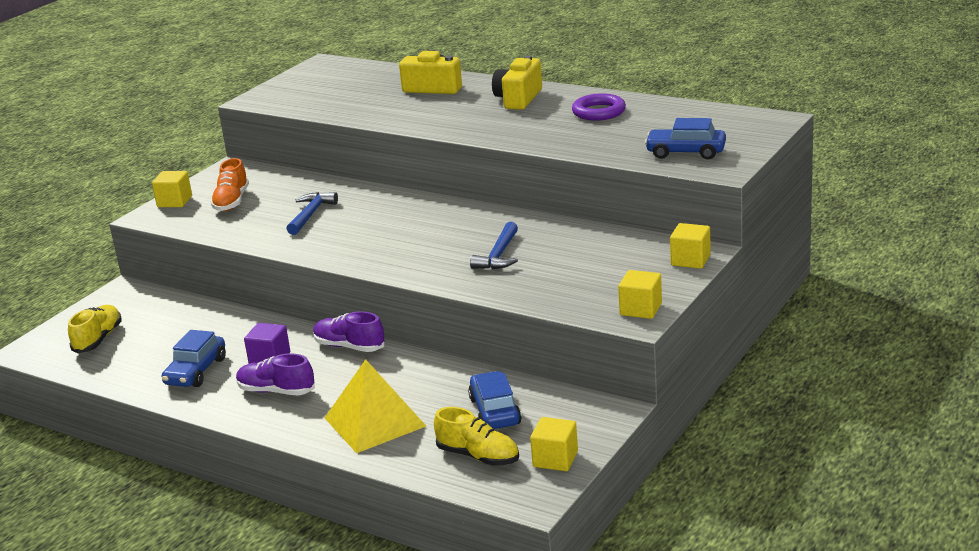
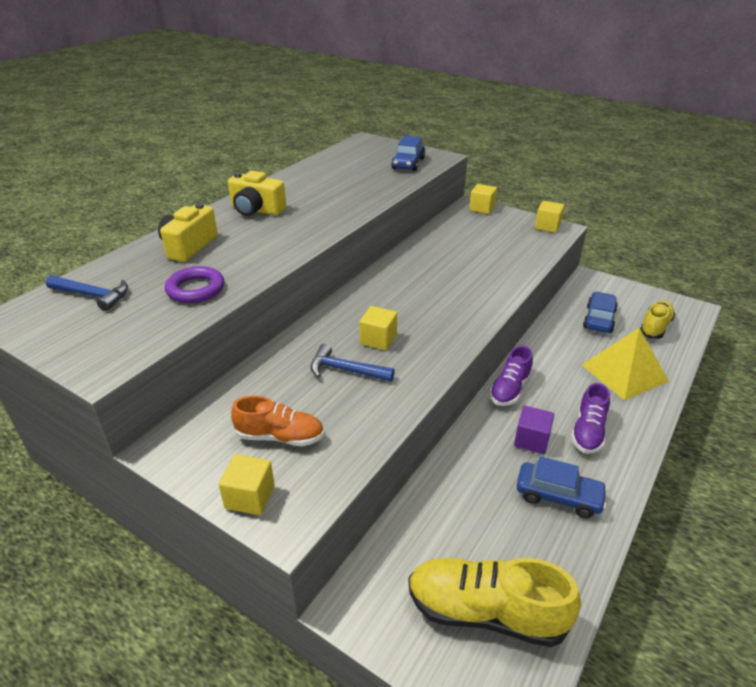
camera: 90 degrees left, 10 degrees up
yellow shoe [68,305,122,353] -> yellow shoe [408,558,581,647], size x1.57
blue car [468,371,522,429] -> blue car turned 120 degrees clockwise [583,292,618,333]
blue hammer [470,222,518,269] -> blue hammer moved to [46,275,128,311]
yellow cube [530,417,578,471] -> yellow cube moved to [359,306,397,350]
purple ring [572,93,626,121] -> purple ring moved to [165,266,224,303]

